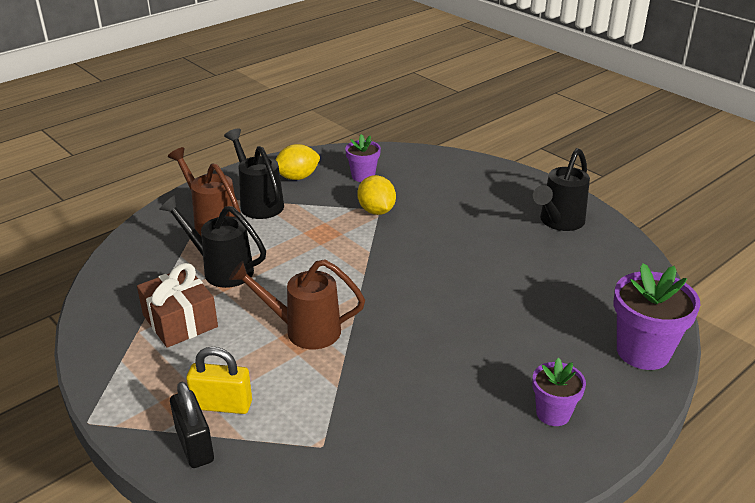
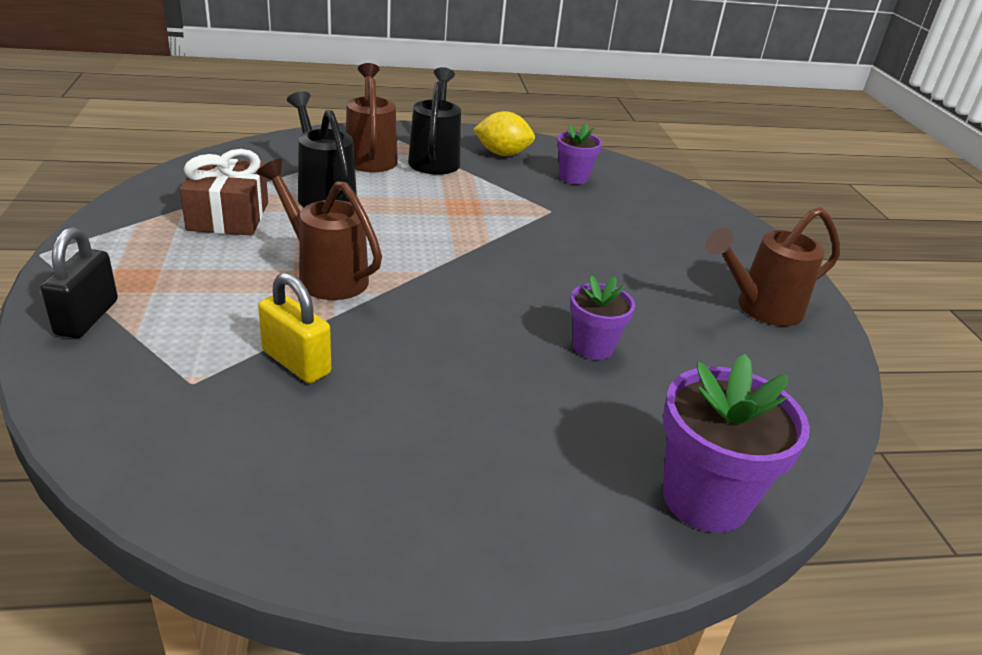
camera: 30 degrees right, 0 degrees up
yellow padlock [186,347,252,414] -> yellow padlock moved to [258,272,331,383]
yellow lemon [357,175,396,215] -> none
purple flower pot [532,358,586,426] -> purple flower pot moved to [570,275,635,360]
black watering can [533,148,590,231] -> brown watering can [705,207,840,326]

